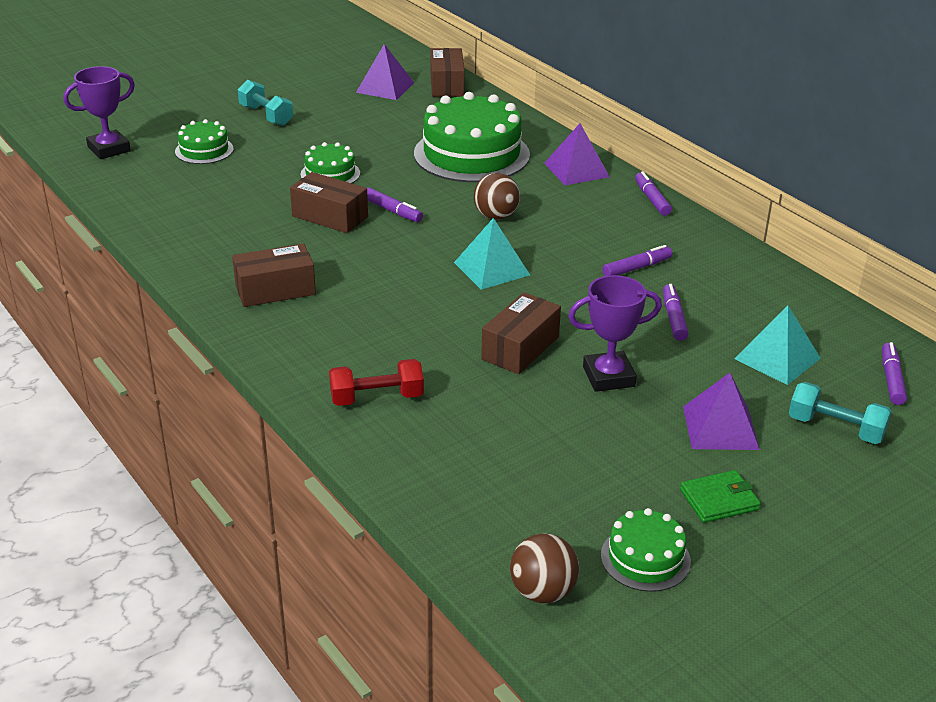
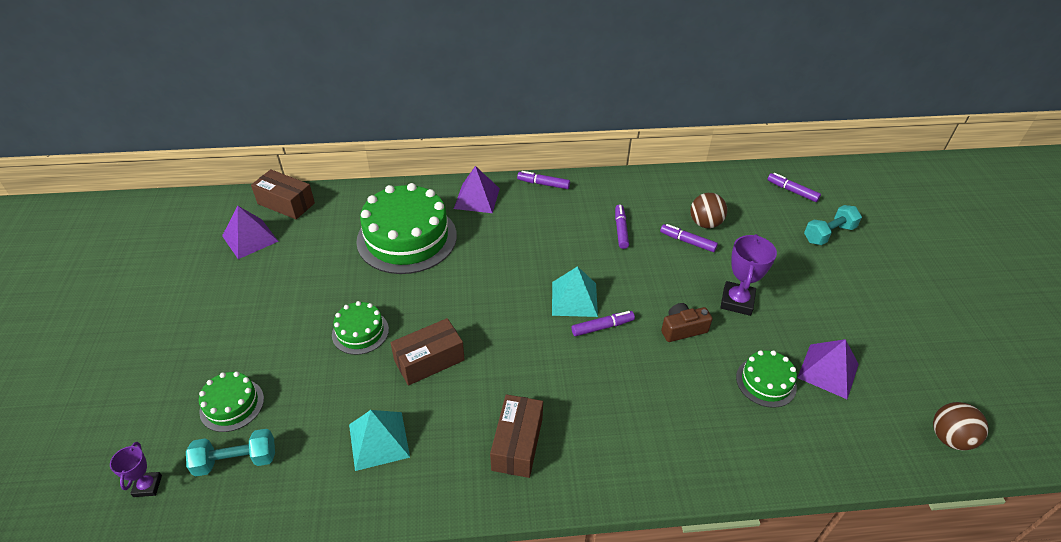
camera: 60 degrees left, 10 degrees up
purple trophy [64,66,135,159] -> purple trophy [110,442,162,497], size x0.58
turquoise dumbbell [238,80,293,126] -> turquoise dumbbell moved to [186,429,275,477]
red dumbbell [329,359,424,406] -> none
purple marker [367,188,423,222] -> purple marker moved to [572,311,635,336]
brown ball [474,173,520,220] -> brown ball moved to [690,193,727,228]
brown box [481,292,561,374] -> brown camera [661,303,713,342]
green cake [601,508,691,592] -> green cake moved to [736,350,797,408]
green wallet [680,470,761,523] -> none
purple pyramid [683,373,760,450] -> purple pyramid moved to [797,339,859,399]
turquoise pyramid [734,305,821,385] -> turquoise pyramid moved to [349,410,410,471]

